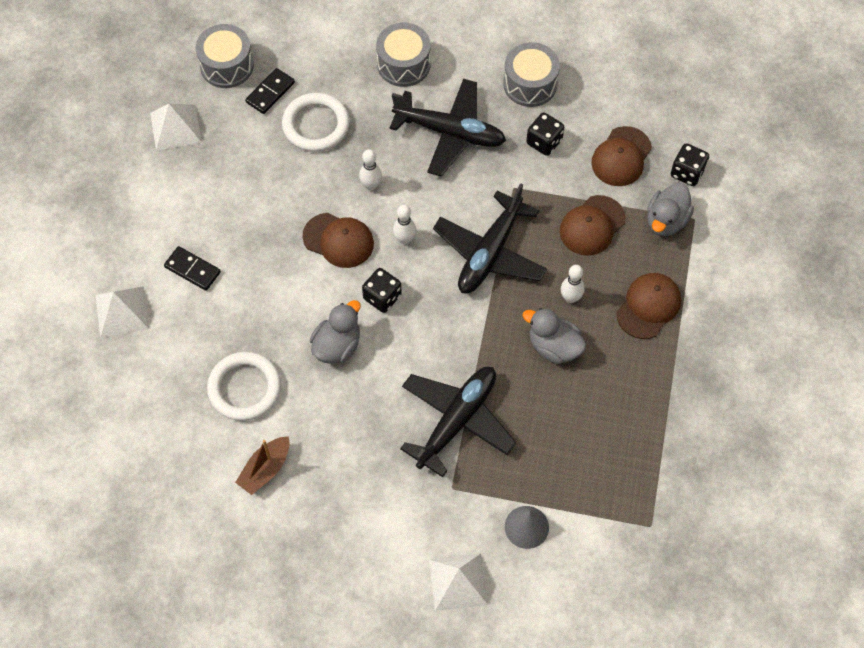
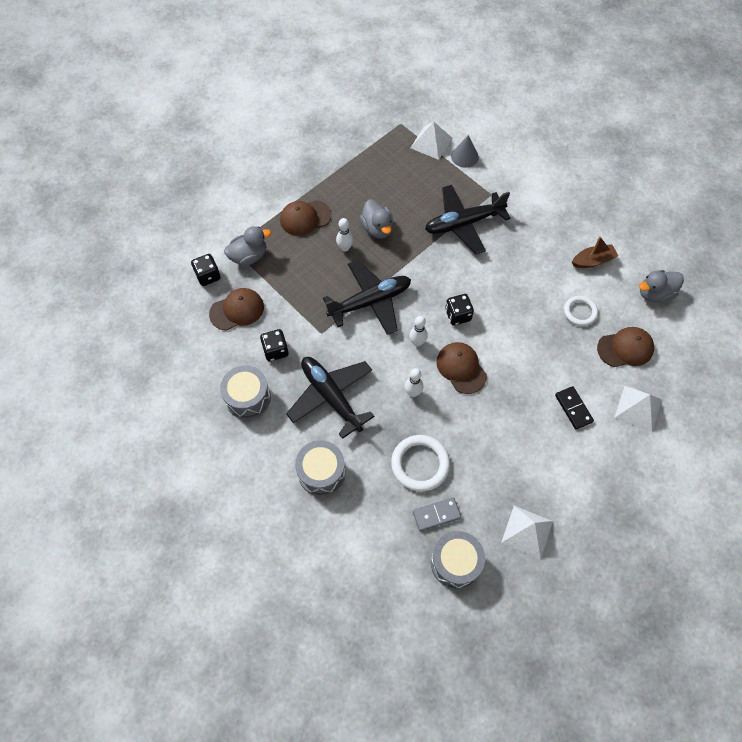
camera: 145 degrees left, 0 degrees up
white ring [207,352,281,421] -> white ring [564,296,598,326], size x0.64
black domino [245,68,295,114] -> grey domino [413,497,461,531]
grey duck [310,300,361,364] -> grey duck moved to [639,270,684,302]
white pyramid [429,553,488,611] -> white pyramid moved to [410,122,453,160]
brown cap [560,195,626,256] -> brown cap moved to [597,327,654,367]

